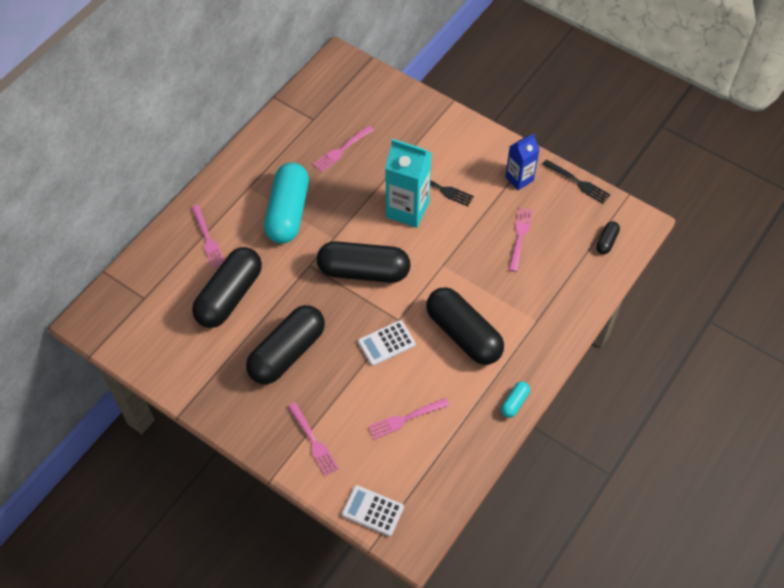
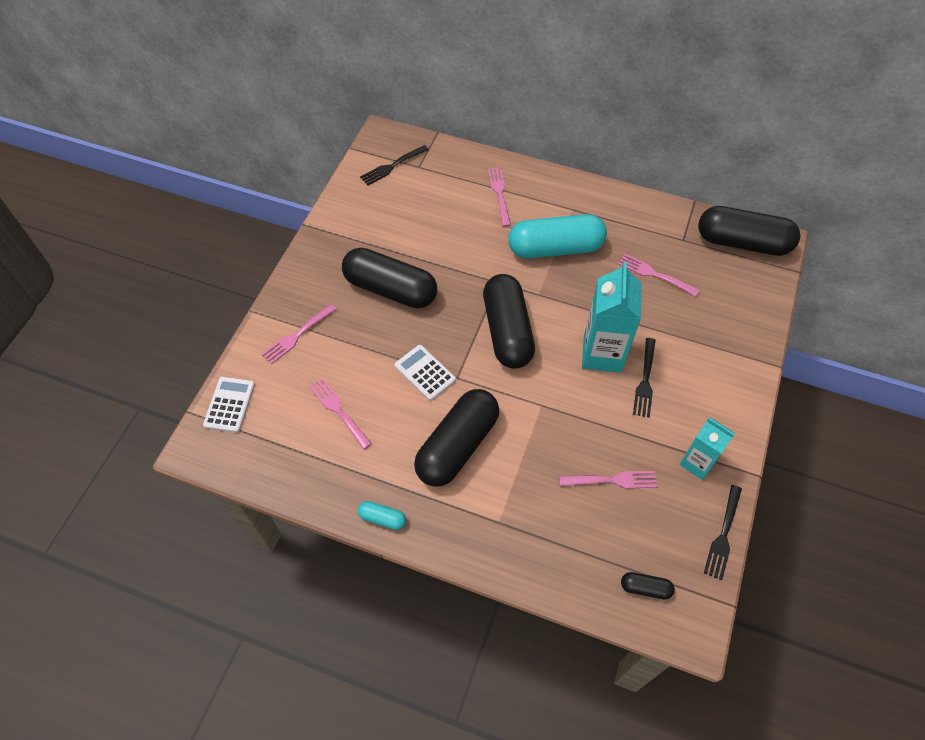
camera: 75 degrees right, 0 degrees up
pink fork [191,205,224,268] -> pink fork turned 120 degrees clockwise [487,167,511,227]
black capsule [192,247,262,328] -> black capsule moved to [698,206,800,256]
blue carton [505,134,539,190] -> turquoise carton [680,417,735,480]
none -> black fork [360,145,429,186]

